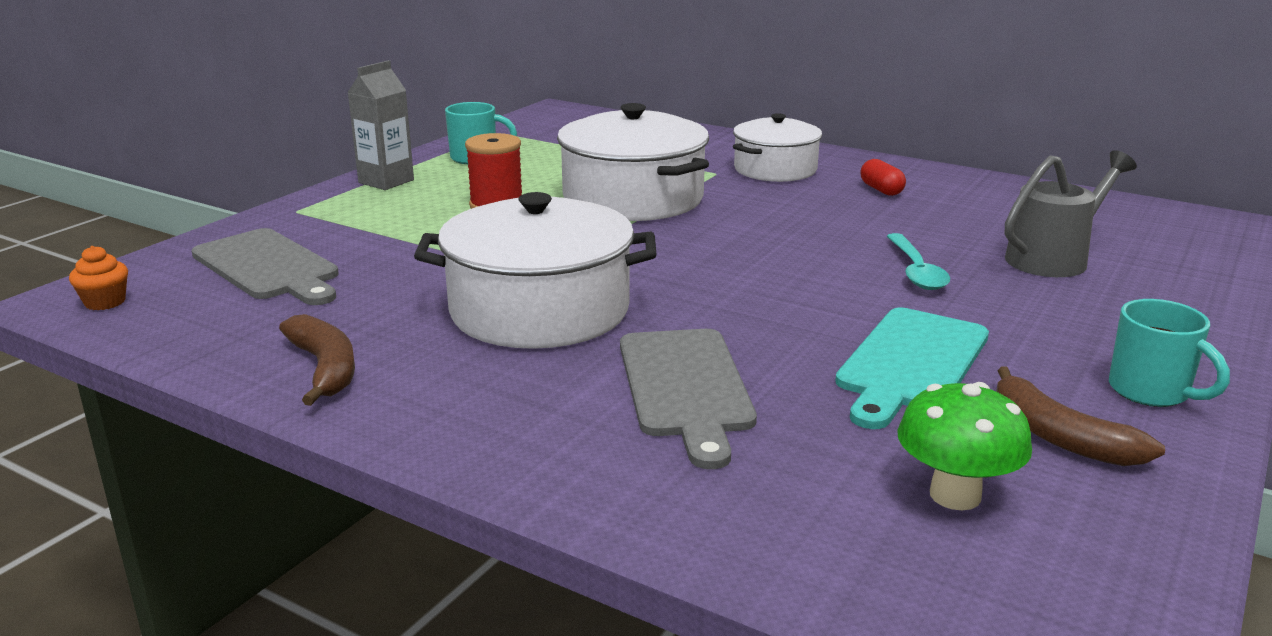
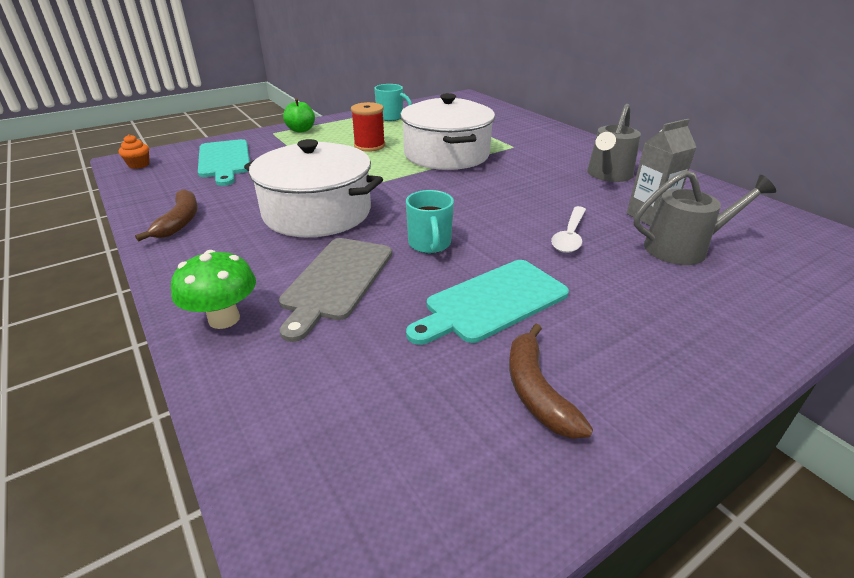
camera: 25 degrees right, 10 degrees up
grey cutting board [191,228,339,305] -> turquoise cutting board [198,139,250,186]
grey carton [347,60,414,190] -> grey carton moved to [627,119,696,226]
white pot [733,113,822,182] -> none
red capsule [860,159,906,196] -> grey watering can [587,104,641,182]
turquoise spoon [887,233,950,290] -> white spoon [551,206,586,253]
green mushroom [897,382,1032,510] -> green mushroom moved to [171,250,256,329]
turquoise mug [1109,299,1230,407] -> turquoise mug moved to [406,190,454,253]
none -> green apple [283,98,315,133]

